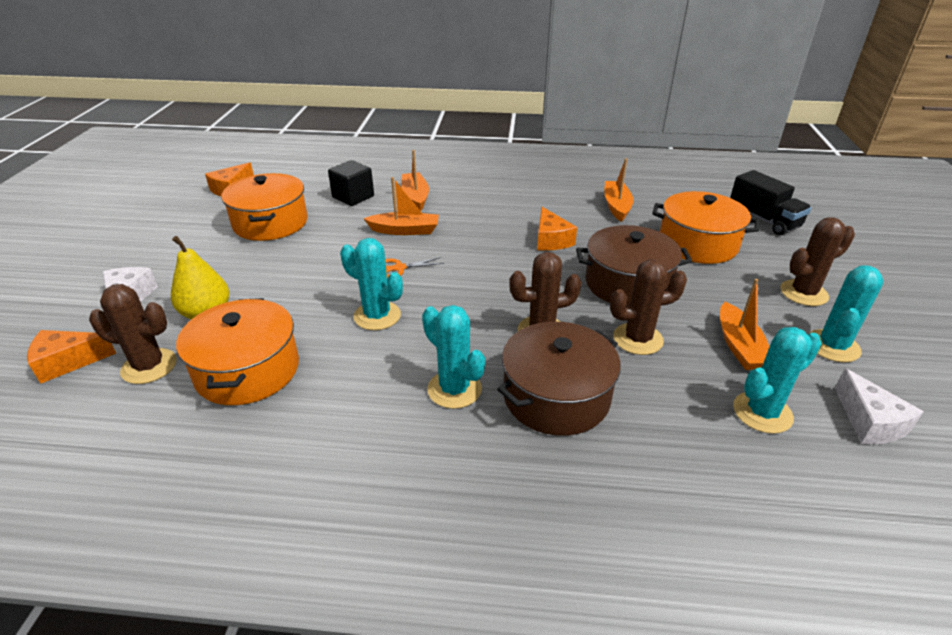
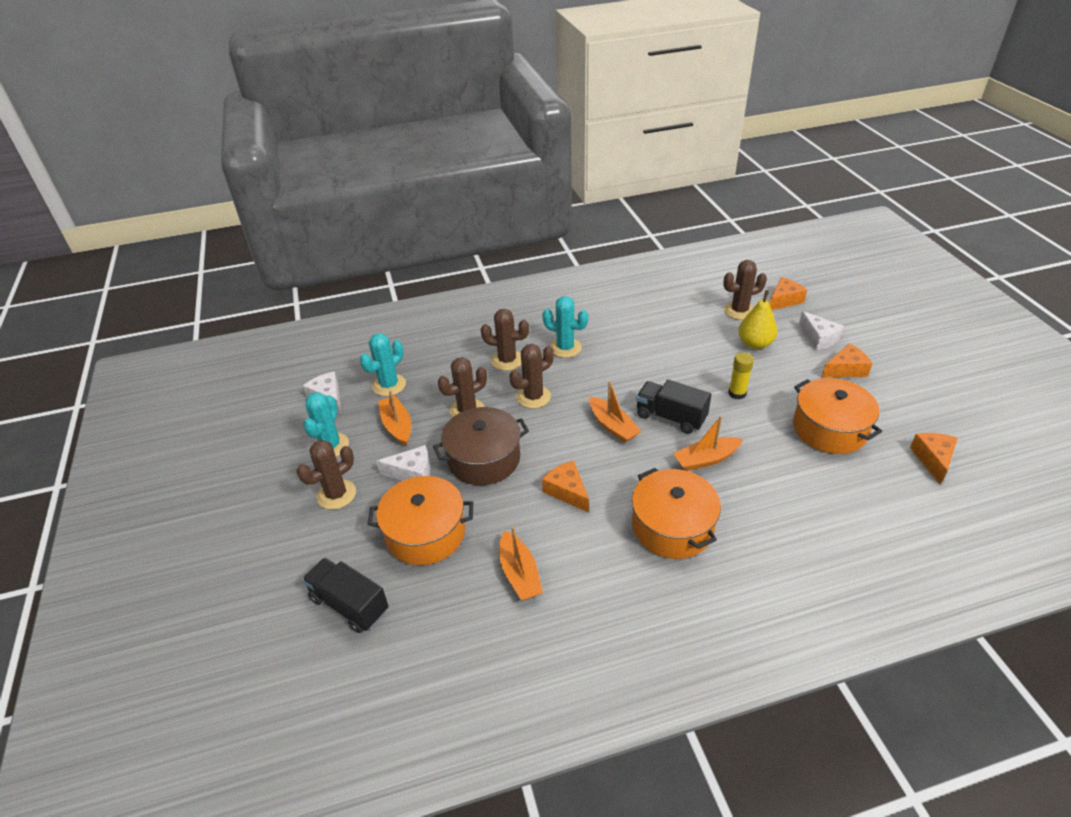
camera: 160 degrees right, 5 degrees up
orange pot [176,298,299,405] -> orange pot moved to [632,468,721,559]
black cube [328,160,374,206] -> none
turquoise cactus [340,238,403,330] -> none
orange scissors [385,257,444,278] -> black truck [636,380,712,434]
orange boat [401,150,429,211] -> orange boat moved to [589,381,642,443]
brown pot [497,322,621,436] -> brown cactus [481,309,529,371]
none -> white cheese [376,445,430,481]
none -> yellow glue stick [728,352,754,399]
none -> orange cheese [821,343,873,378]

